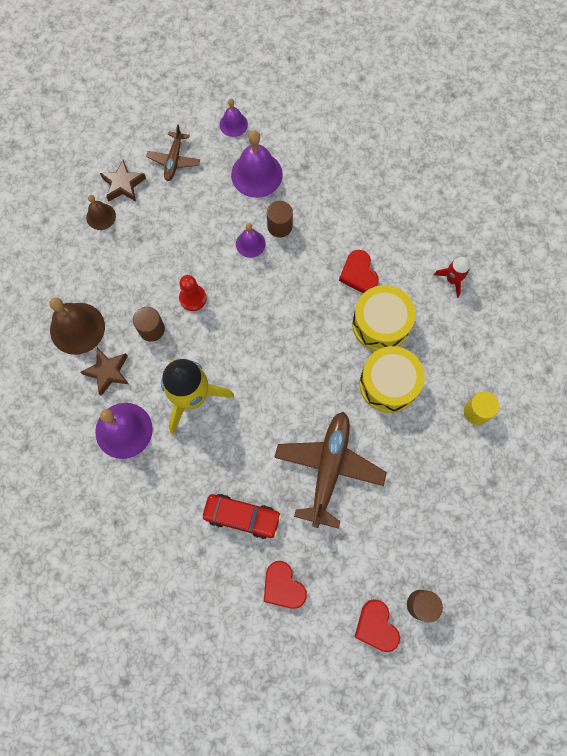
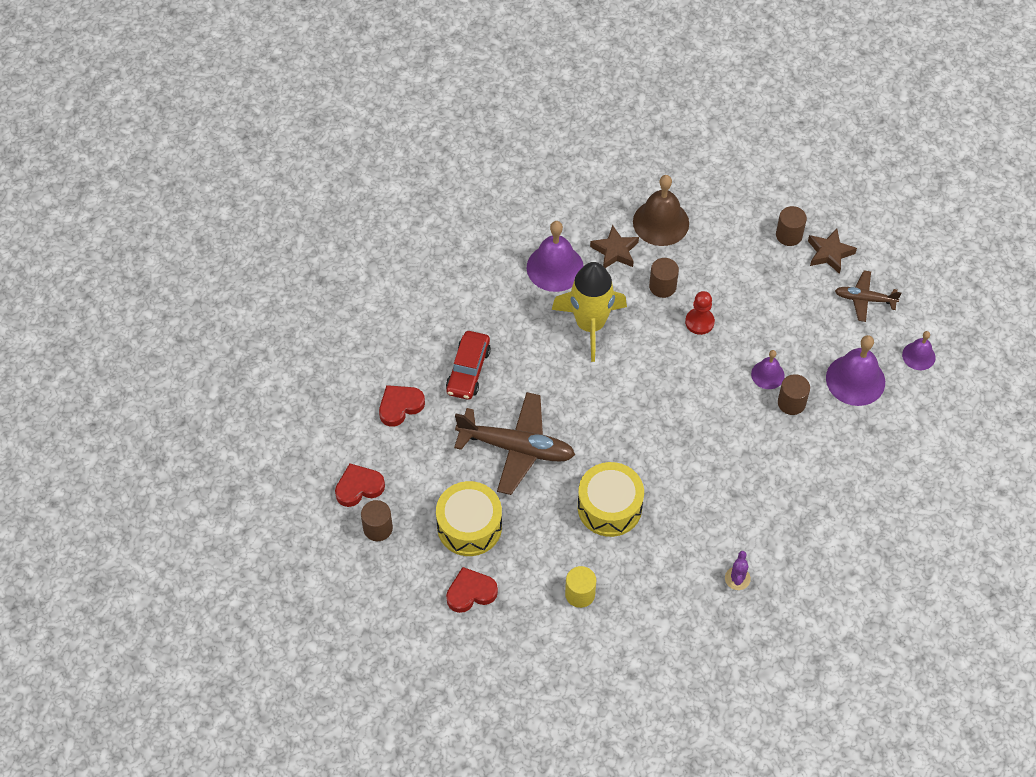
camera: 90 degrees right, 15 degrees down
brown bell [86,195,116,230] -> brown cylinder [776,206,807,246]
red heart [339,250,379,293] -> red heart moved to [446,567,498,613]
yellow drum [352,285,416,351] -> yellow drum moved to [436,481,502,556]
red rocket [434,257,470,298] -> purple cactus [725,551,751,590]

